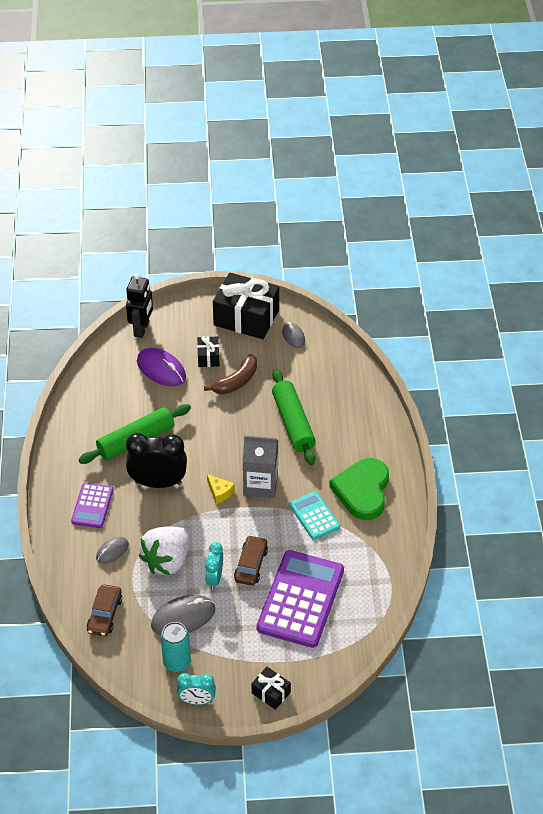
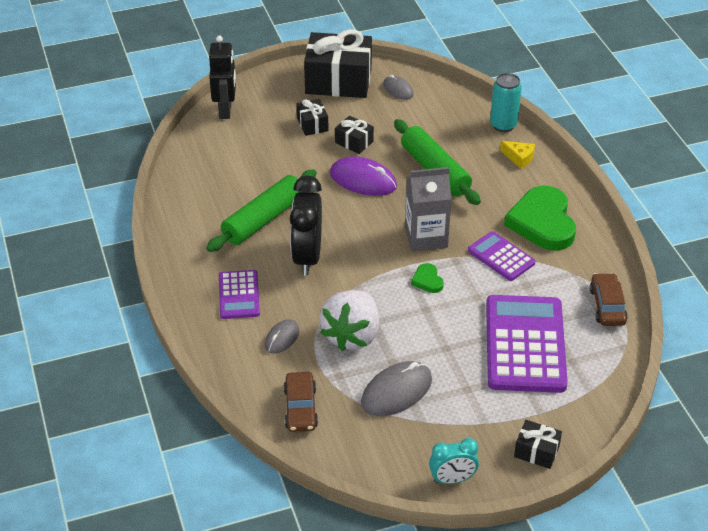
camera: 15 degrees left, 5 degrees down
black clock [126,433,187,488] -> black clock turned 75 degrees counterclockwise [290,176,322,275]
purple mouse [137,348,186,386] -> purple mouse moved to [330,157,397,196]
turquoise can [161,622,191,672] -> turquoise can moved to [490,73,522,132]
brown banana [204,354,257,394] -> black gift [335,116,374,154]
turquoise clock [205,542,223,589] -> none
yellow cheese [207,474,235,504] -> yellow cheese moved to [500,141,535,169]
brown car [234,535,268,586] -> brown car moved to [590,273,628,326]
turquoise calculator [289,491,340,540] -> purple calculator [468,231,535,281]
none -> green heart [411,263,444,293]

